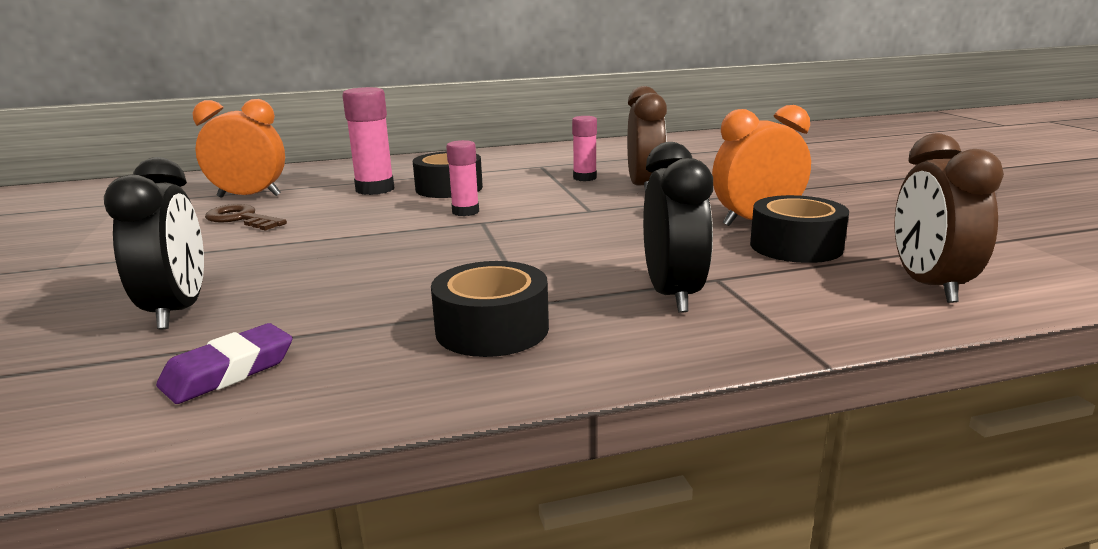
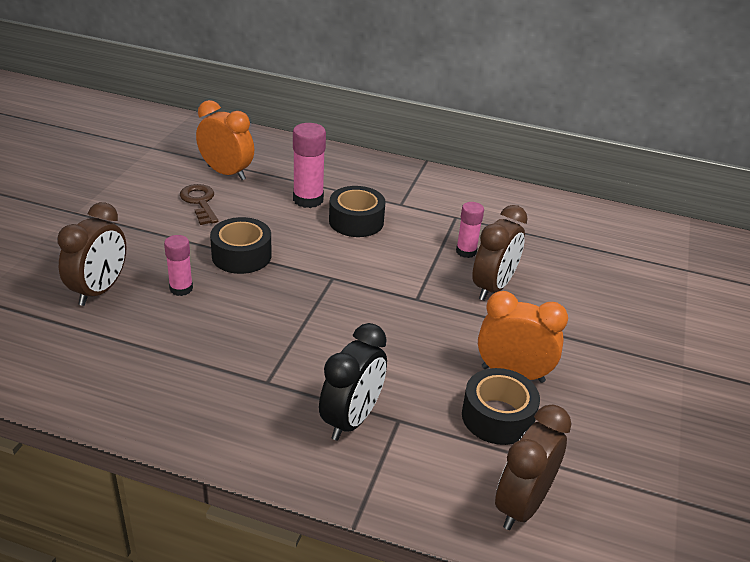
camera: 30 degrees right, 15 degrees up
black clock [104,157,204,329] -> brown clock [57,202,126,306]
purple eraser [156,323,293,404] -> none
black tape [431,261,549,357] -> black tape moved to [210,217,272,274]
pink glue stick [446,140,479,216] -> pink glue stick moved to [164,235,193,296]

